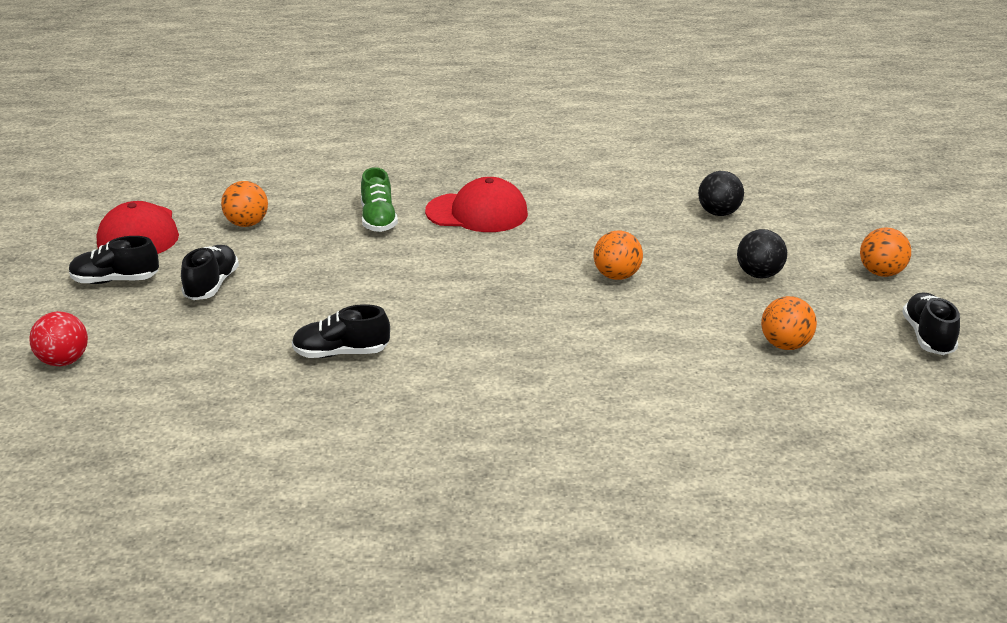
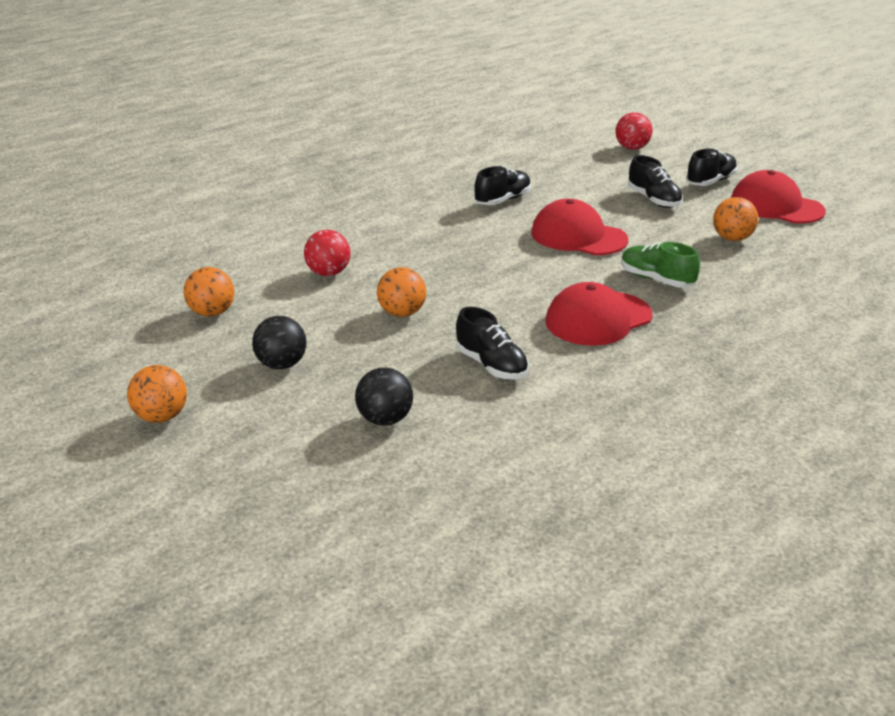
camera: 140 degrees right, 0 degrees up
black shoe [902,292,960,355] -> black shoe moved to [456,307,529,380]
none -> red ball [304,230,350,276]
none -> red cap [531,199,628,255]

